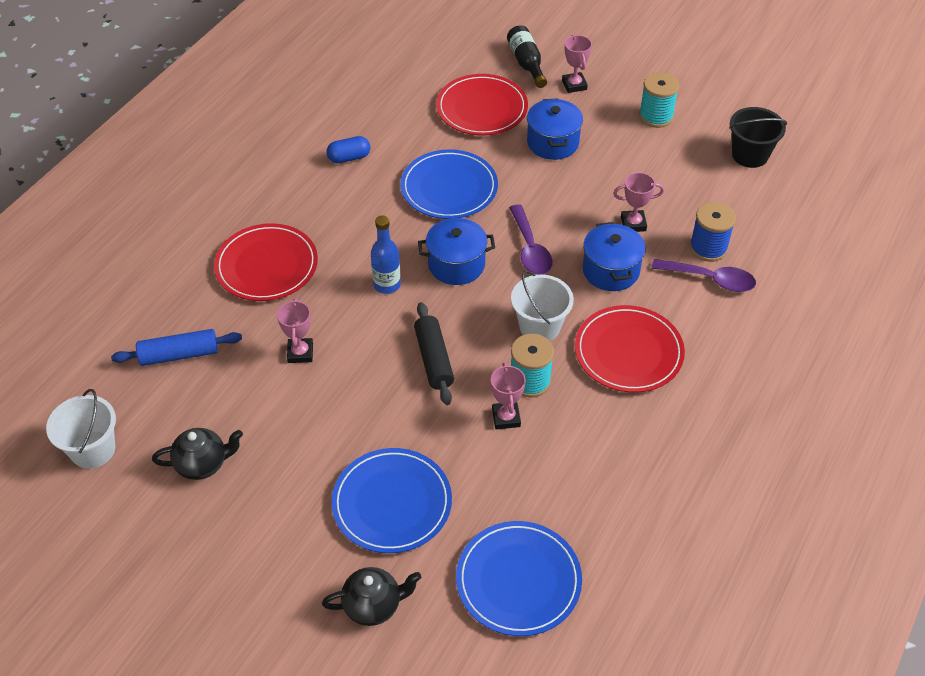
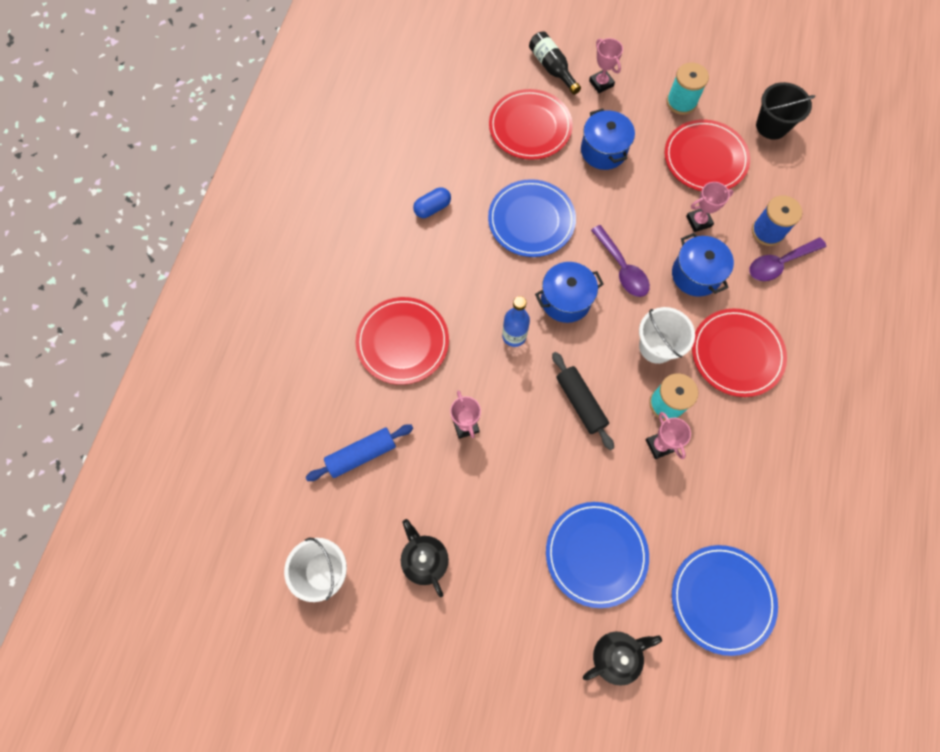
camera: 15 degrees left, 20 degrees up
black teapot [152,428,243,480] -> black teapot turned 90 degrees counterclockwise [401,519,449,597]
purple spoon [651,259,756,292] -> purple spoon turned 150 degrees clockwise [749,237,826,281]
none -> red plate [664,120,750,191]

